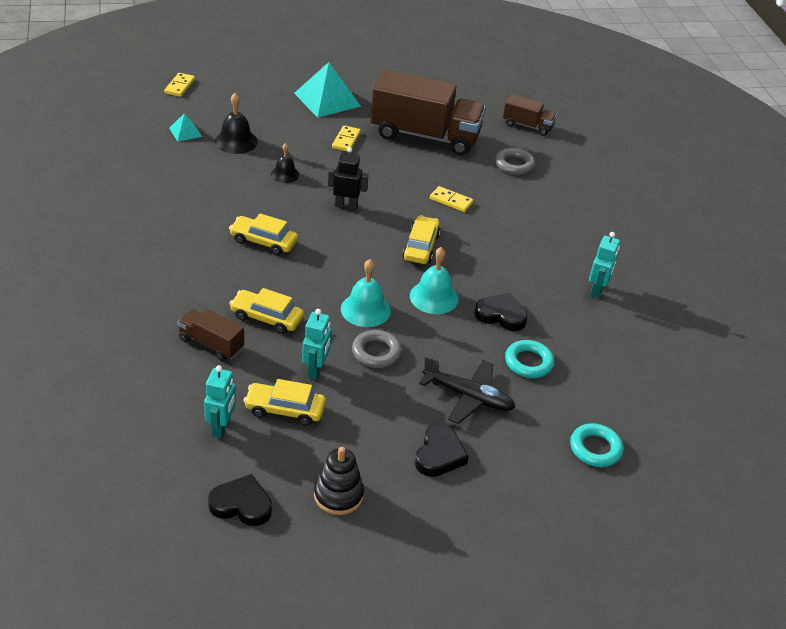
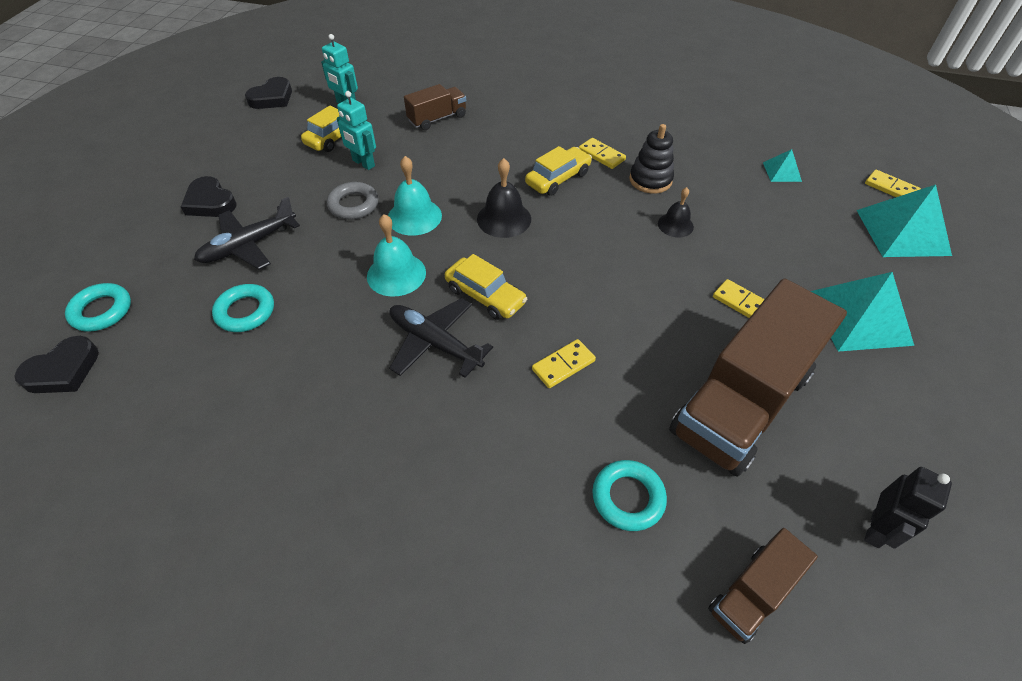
camera: 120 degrees right, 10 degrees up
black bell [215,93,258,154] -> black bell moved to [477,158,531,238]
yellow car [229,288,304,334] -> none
black stacking toy [314,447,364,515] -> black stacking toy moved to [629,124,674,194]
black robot [328,147,369,210] -> black robot moved to [864,467,952,549]
black heart [475,293,528,331] -> black heart moved to [14,336,99,393]
grey ring [495,148,535,175] -> turquoise ring [592,460,667,531]
turquoise robot [589,232,620,298] -> none
none -> black plane [389,298,493,378]
none -> yellow domino [579,138,626,169]
none -> turquoise pyramid [857,185,952,257]

